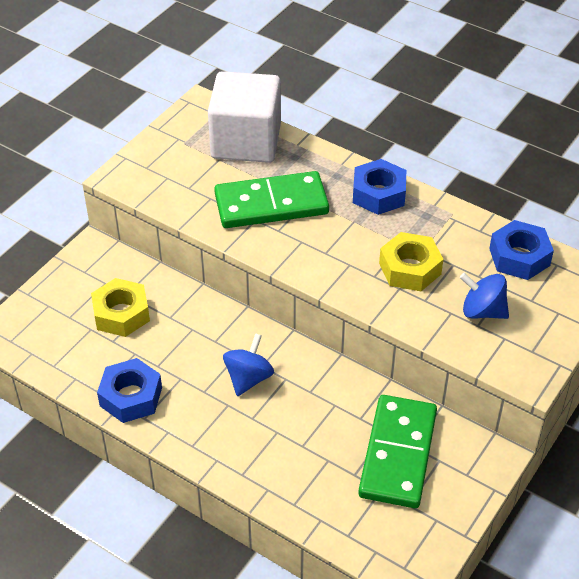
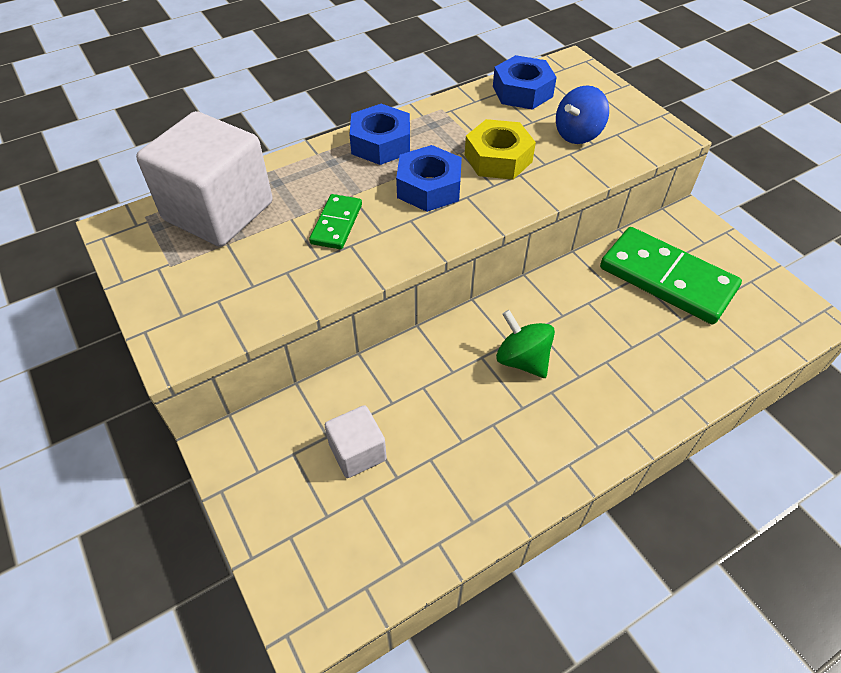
camera: 65 degrees left, 5 degrees up
yellow nut [91,278,150,337] -> white cube [325,405,387,478]
blue nut [97,358,162,423] -> blue nut moved to [396,145,462,212]
green domino [214,171,329,228] -> green domino [309,194,362,250], size x0.51
blue spinning top [223,333,274,396] -> green spinning top [496,310,555,378]

